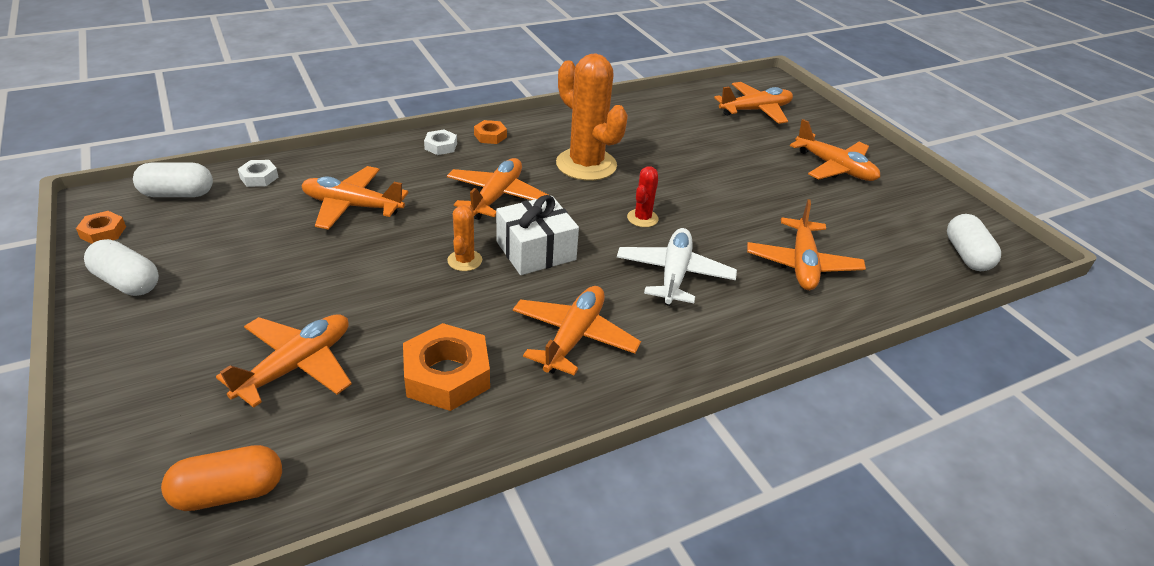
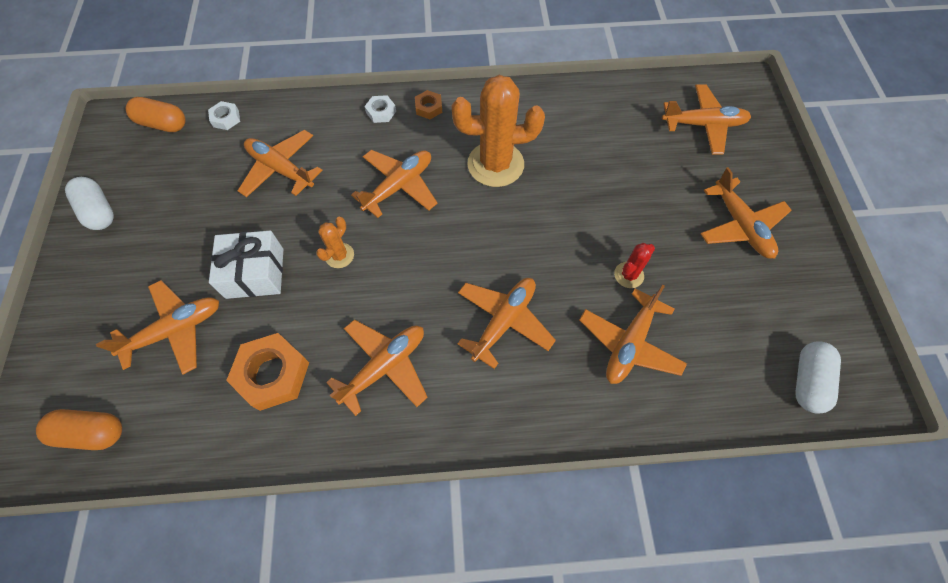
camera: 25 degrees right, 25 degrees up
orange nut [76,211,126,244] -> none
white capsule [133,162,213,197] -> orange capsule [126,97,185,132]
white gift [496,195,579,275] -> white gift moved to [209,231,283,299]
orange cactus [556,53,628,181] -> orange cactus turned 75 degrees counterclockwise [451,75,545,187]
white plane [617,228,737,306] -> orange plane [457,278,556,369]
red cactus [627,166,659,227] -> red cactus moved to [614,243,655,288]

